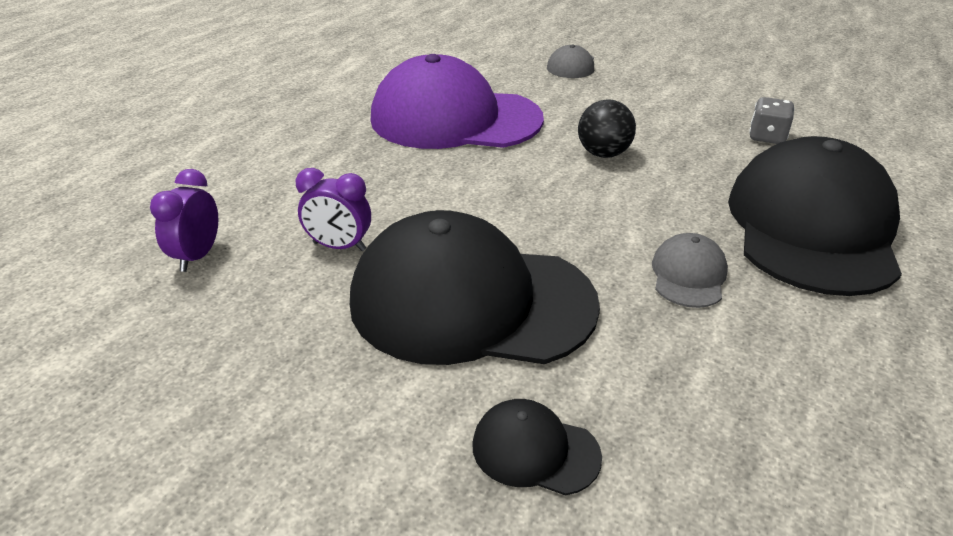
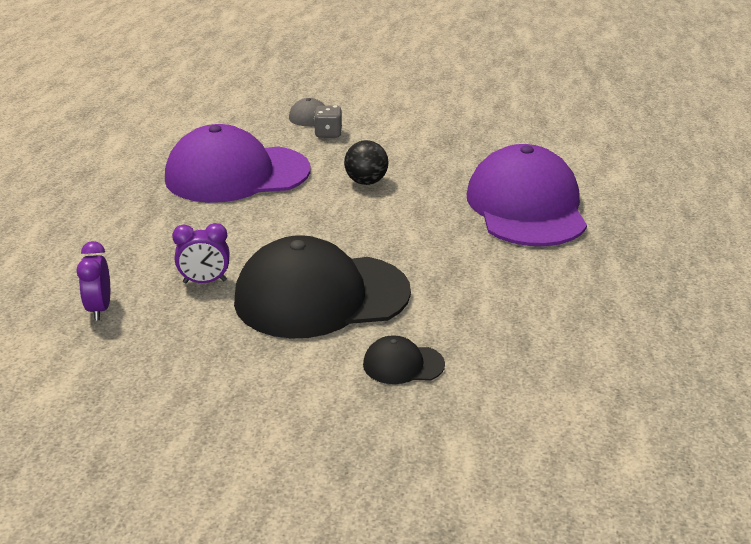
camera: 20 degrees left, 5 degrees down
grey cap [652,233,728,308] -> none
black cap [728,136,902,296] -> purple cap [467,144,587,246]
grey dice [749,97,795,144] -> grey dice moved to [314,105,342,138]

